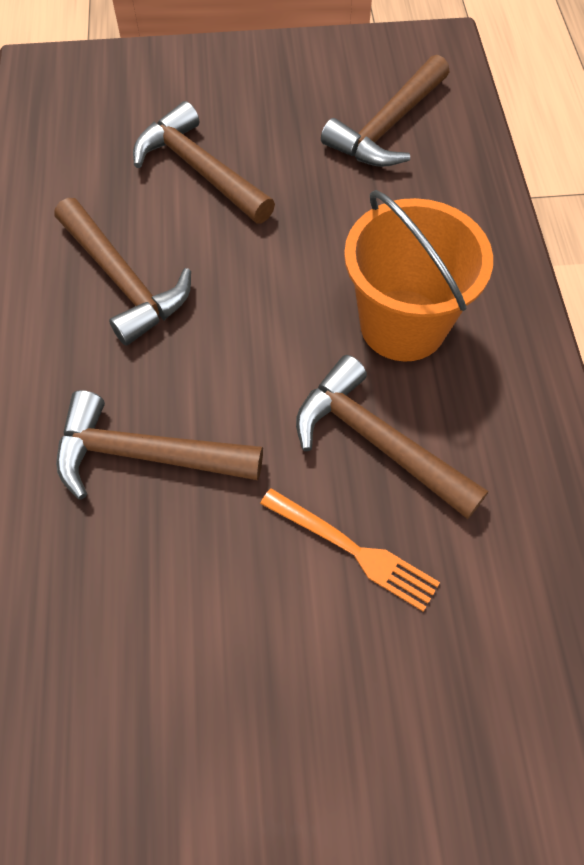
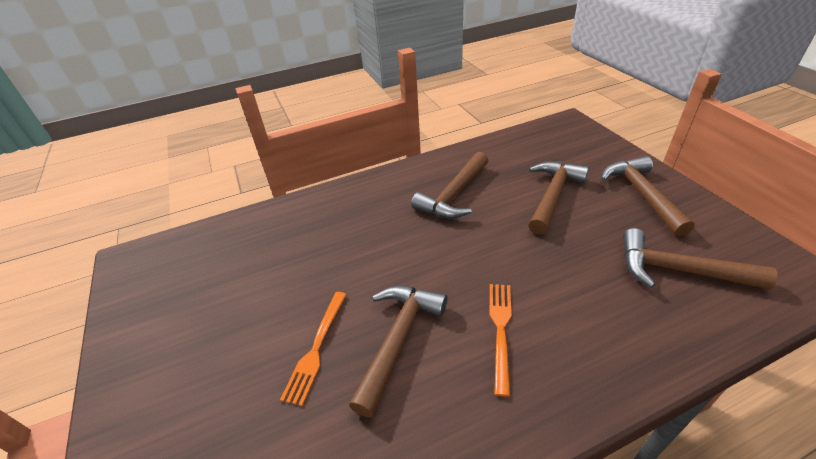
camera: 75 degrees right, 20 degrees down
brown hammer [56,390,263,500] -> brown hammer moved to [601,156,695,236]
orange bucket [344,190,493,362] -> orange fork [489,284,512,397]

